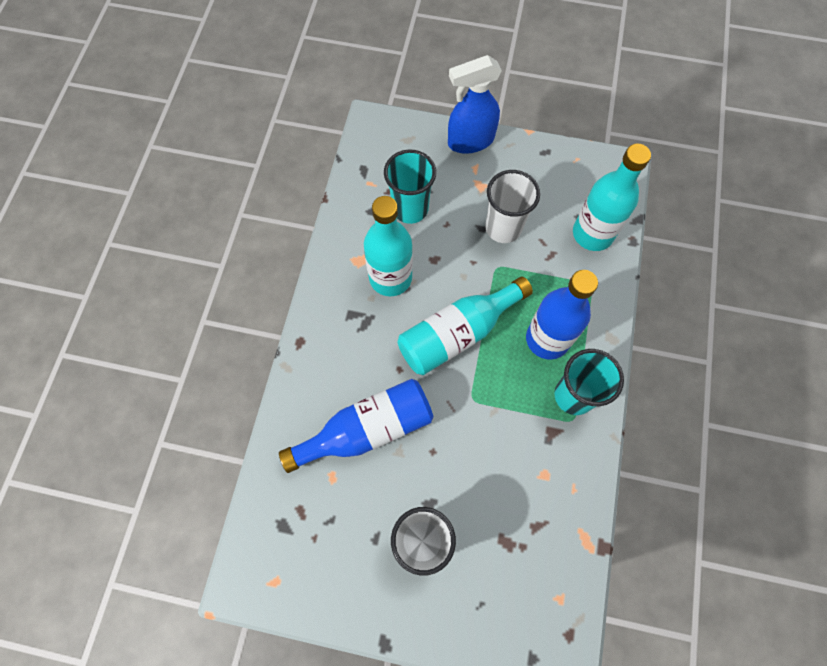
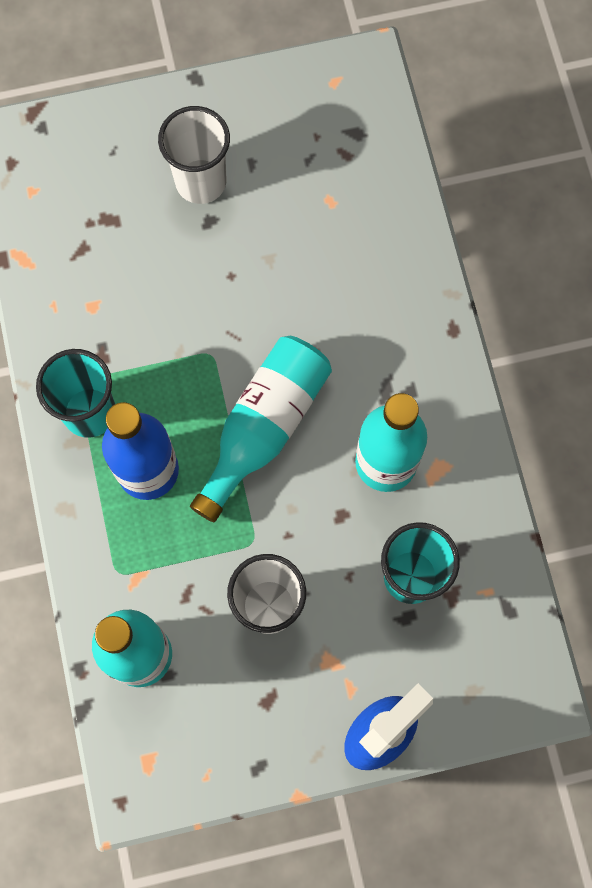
camera: 155 degrees right, 5 degrees up
blue bottle [279,379,433,473] -> none

